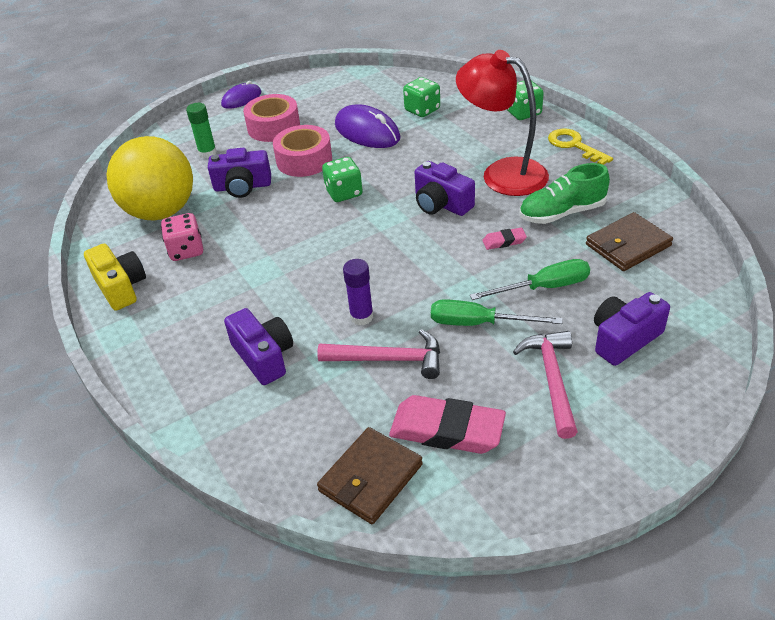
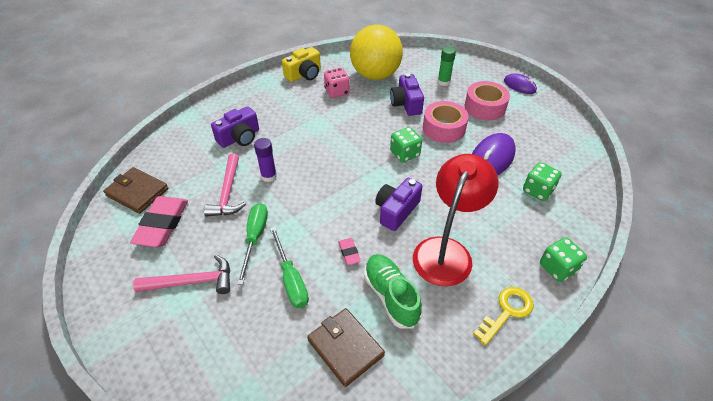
camera: 80 degrees right, 5 degrees up
purple camera [594,292,670,366] -> none

